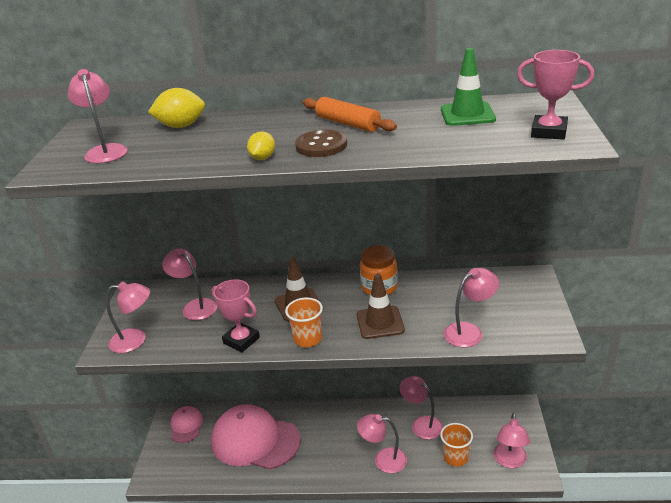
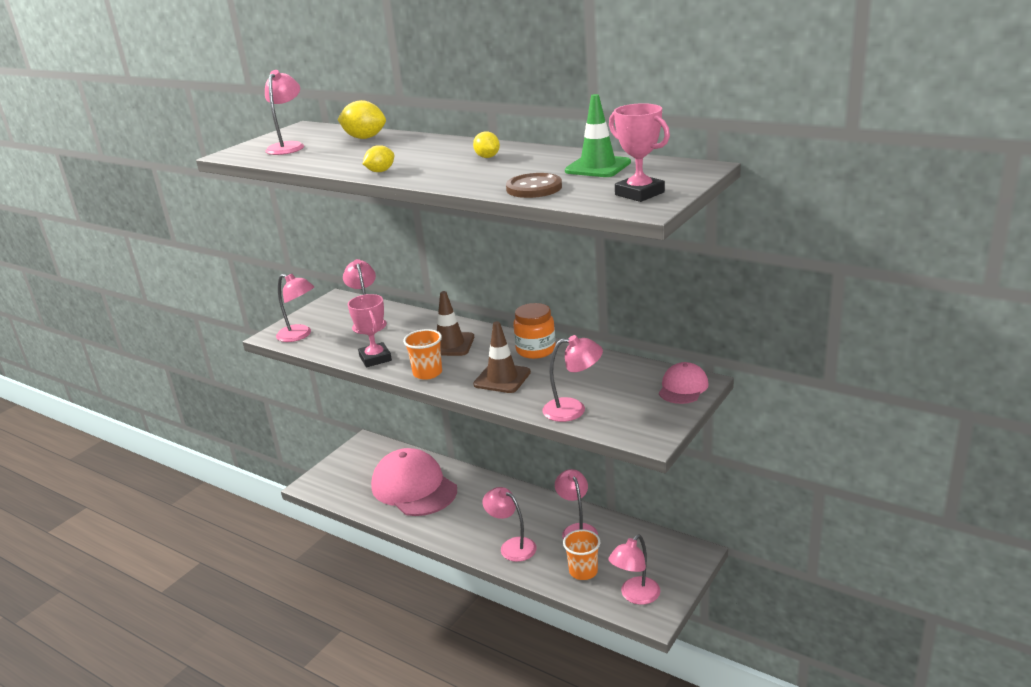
camera: 30 degrees right, 5 degrees down
pink cap [170,406,203,443] -> pink cap moved to [659,362,709,404]
brown button [295,129,347,157] -> brown button moved to [506,173,562,198]
orange rolling pin [303,97,397,132] -> yellow lemon [473,131,500,158]

